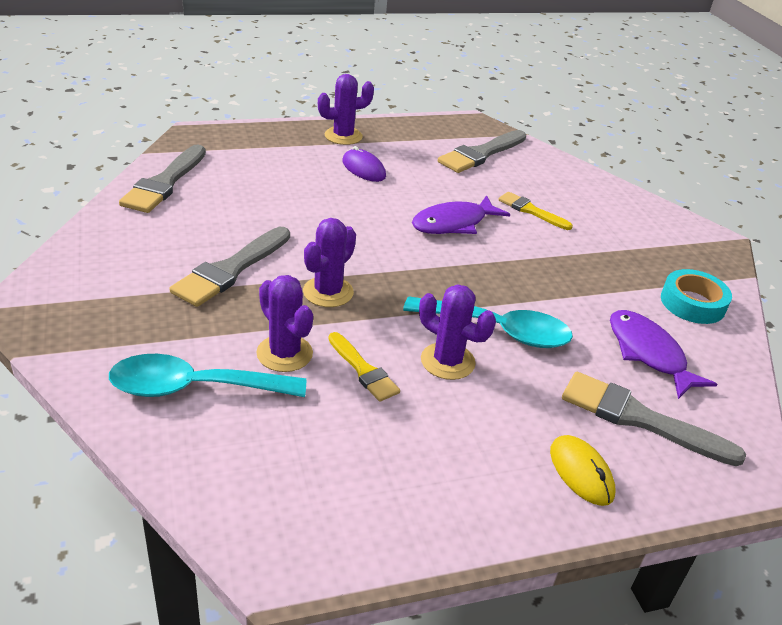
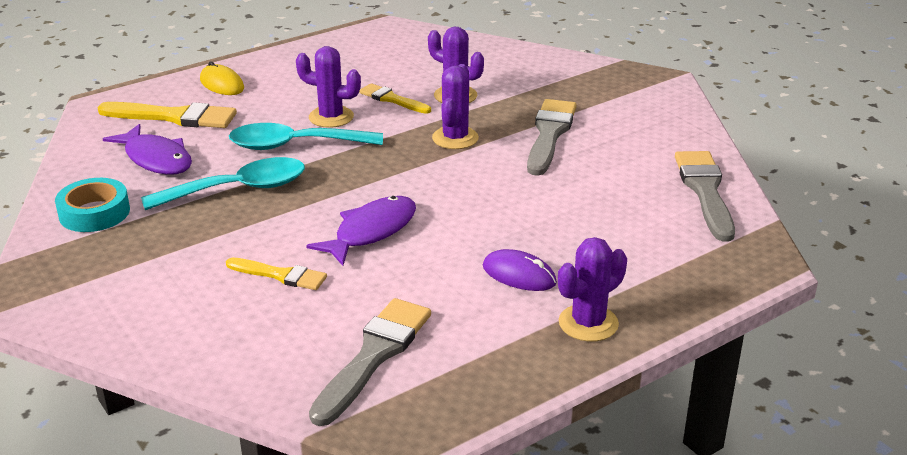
camera: 165 degrees right, 5 degrees down
turquoise spoon [109,354,306,397] -> turquoise spoon moved to [141,157,305,210]
grey brush [562,372,746,466] -> yellow brush [97,102,237,128]

